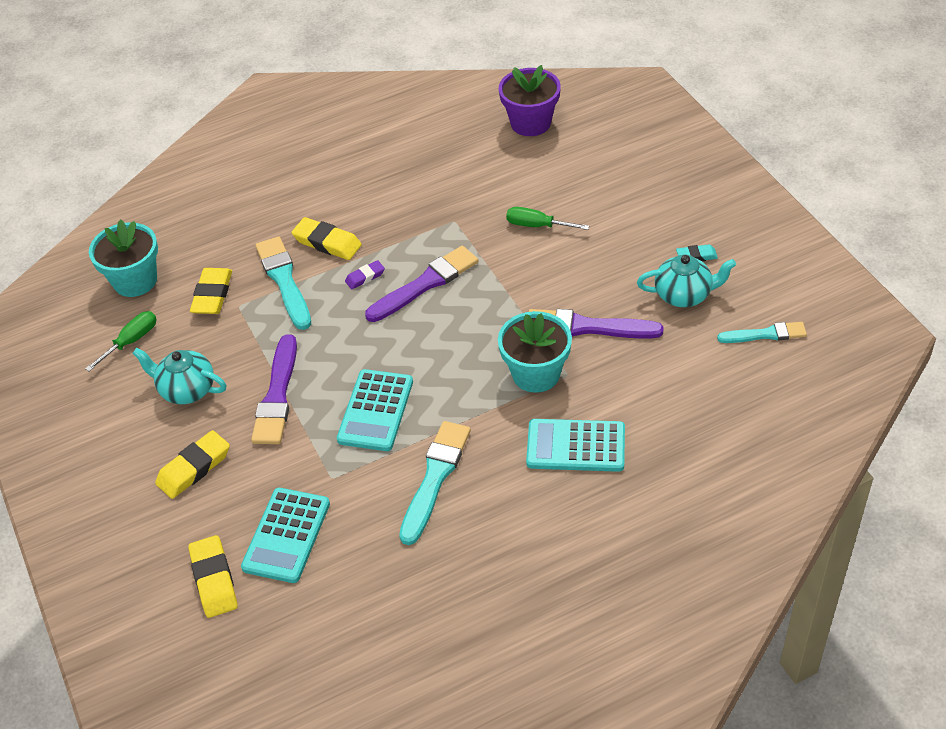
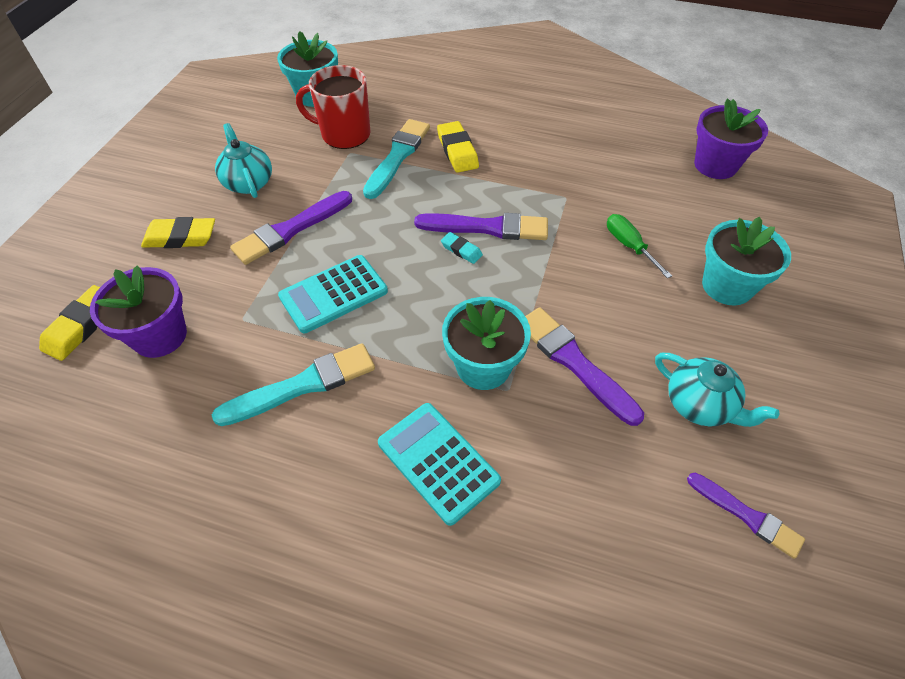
camera: 40 degrees right, 5 degrees up
green screwdriver [85,311,157,372] -> none
yellow eraser [190,268,232,314] -> red mug [296,65,371,149]
turquoise calculator [241,488,330,583] -> purple flower pot [90,265,187,358]
purple eraser [345,260,385,289] -> none
turquoise eraser [676,245,718,261] -> turquoise eraser moved to [441,232,483,264]
turquoise brush [717,322,807,343] -> purple brush [687,473,805,559]
none -> turquoise flower pot [702,217,791,306]

